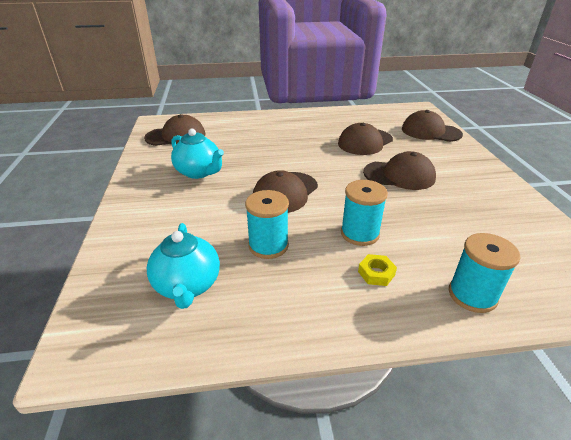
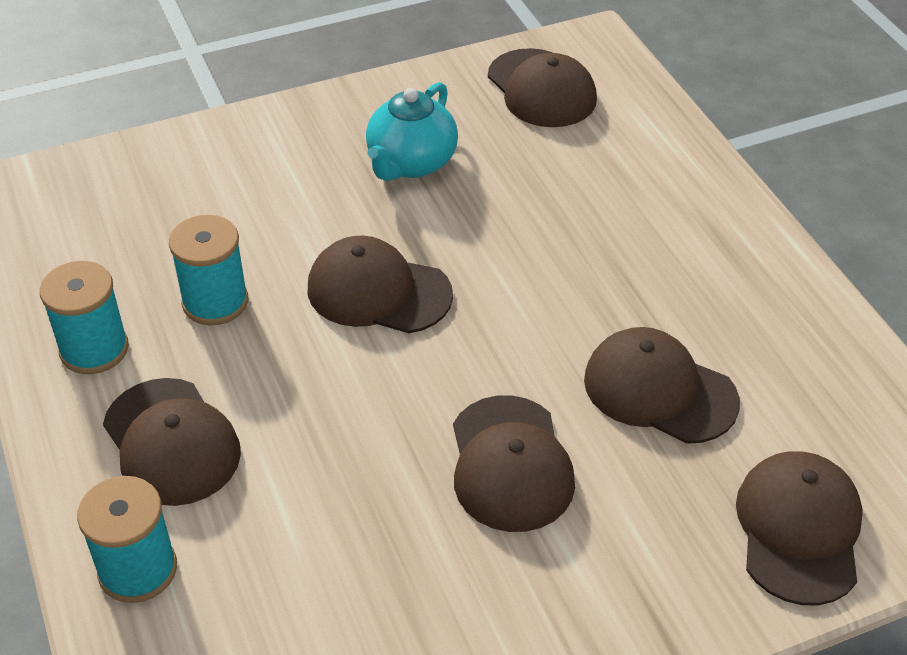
camera: 75 degrees right, 10 degrees up
turquoise teapot [147,223,220,309] -> none
turquoise spool [341,180,388,246] -> turquoise spool moved to [40,261,129,374]
yellow nut [358,254,397,286] -> brown cap [103,378,241,506]

